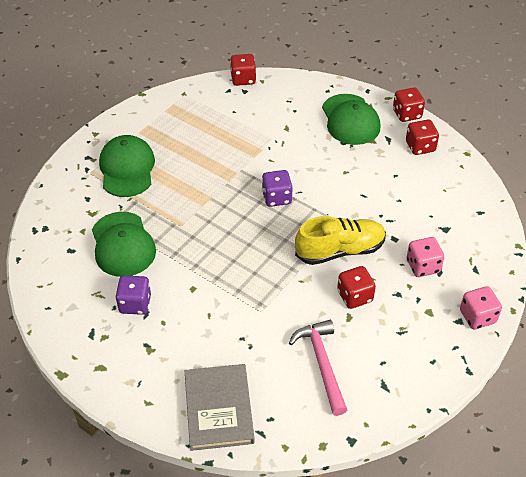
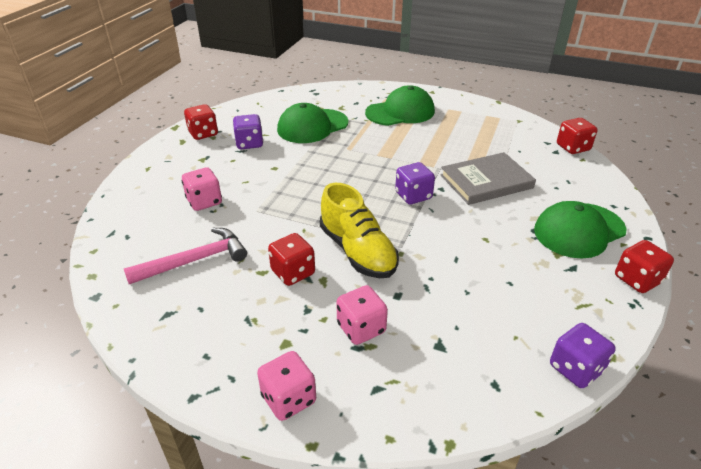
camera: 75 degrees right, 10 degrees down
grey book [185,364,255,451] -> grey book moved to [440,152,536,205]
red dice [406,120,439,155] -> red dice moved to [184,104,218,140]
none -> pink dice [182,168,222,211]
none -> purple dice [550,323,616,388]

